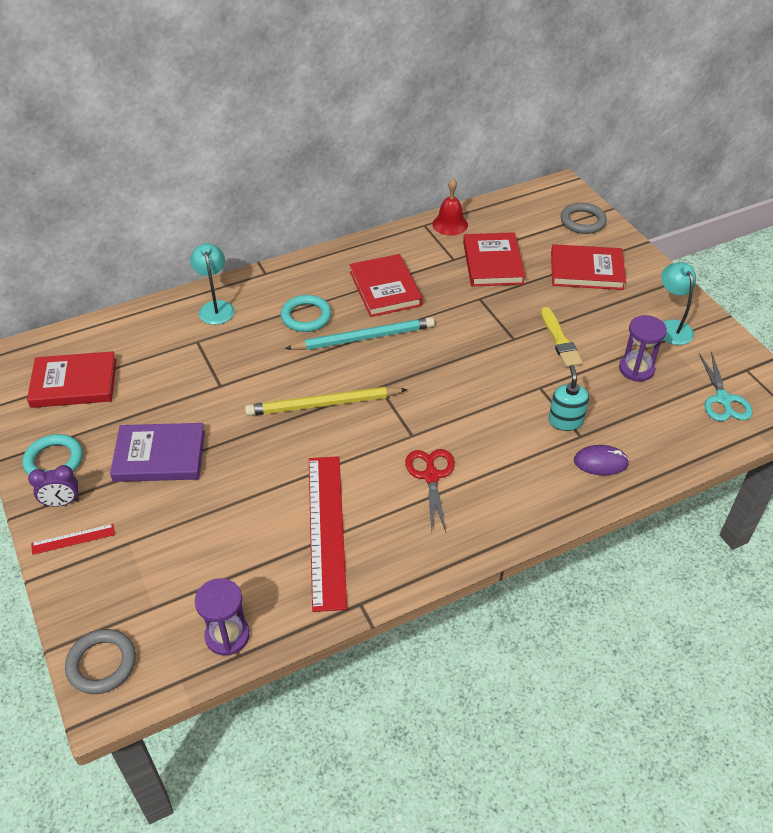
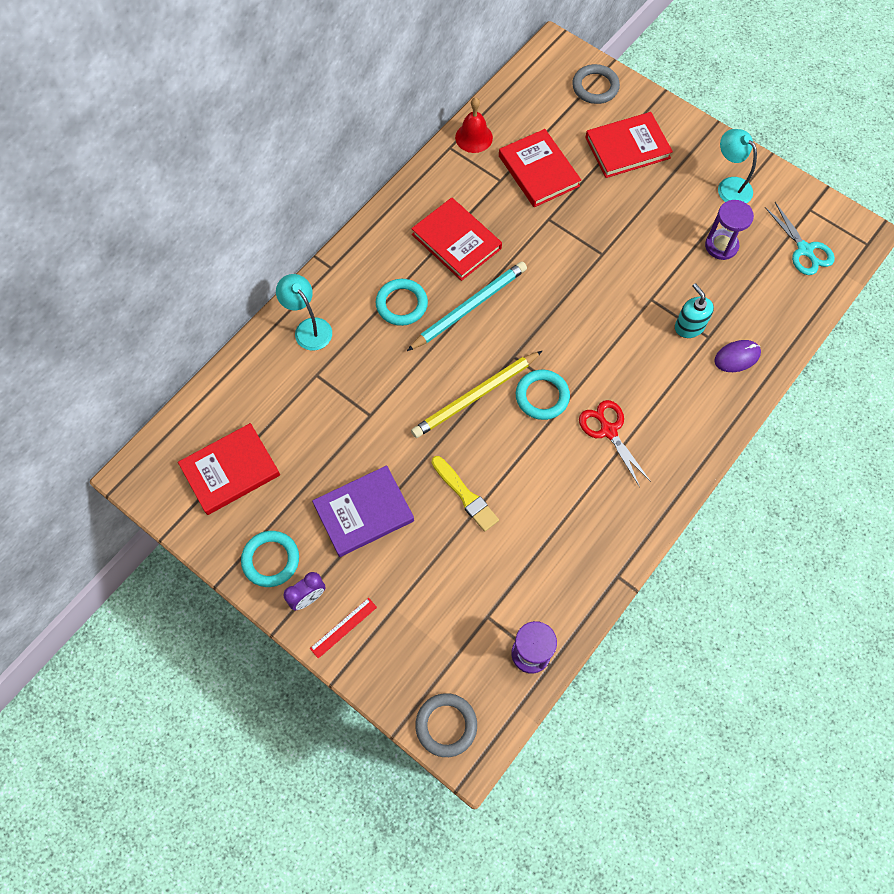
camera: 25 degrees left, 20 degrees up
red ruler [309,456,347,612] -> none
yellow brush [541,307,583,367] -> yellow brush moved to [431,456,499,532]
none -> turquoise ring [516,370,570,420]

